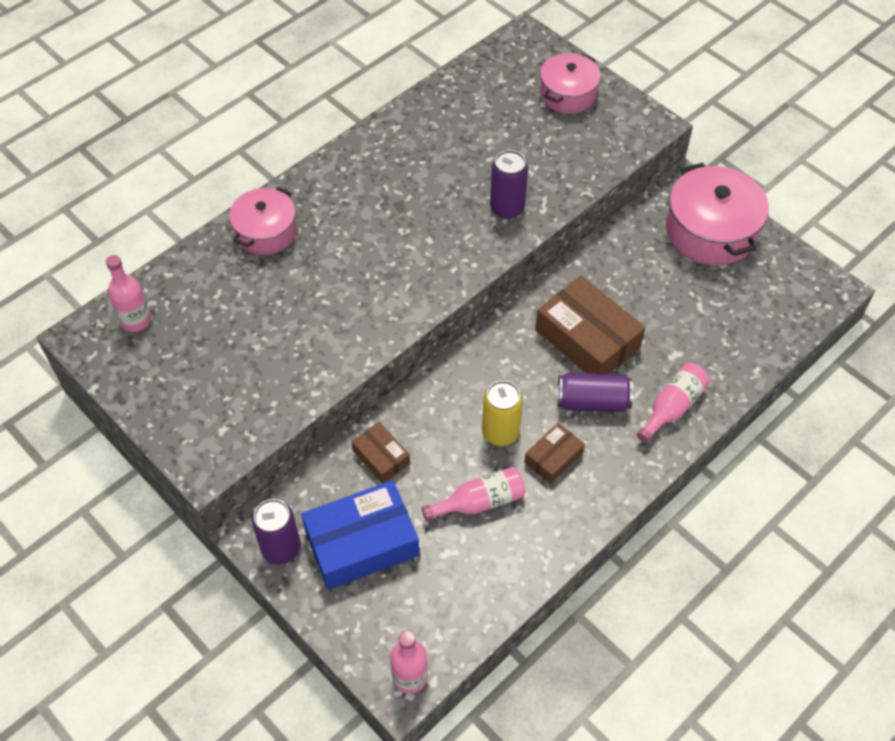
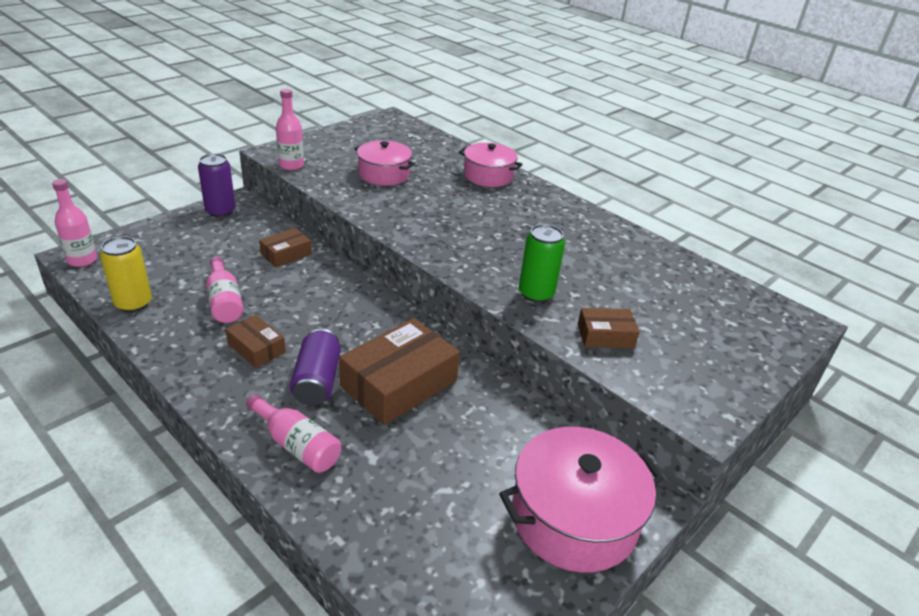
camera: 85 degrees right, 20 degrees down
pink bottle [106,255,152,332] -> pink bottle moved to [276,89,304,170]
blue box [301,480,419,590] -> none
yellow can [482,381,523,446] -> yellow can moved to [100,236,152,312]
purple can [490,150,528,219] -> green can [519,224,565,303]
pink pot [540,53,601,114] -> pink pot moved to [354,140,415,186]
none -> brown box [578,308,640,348]

